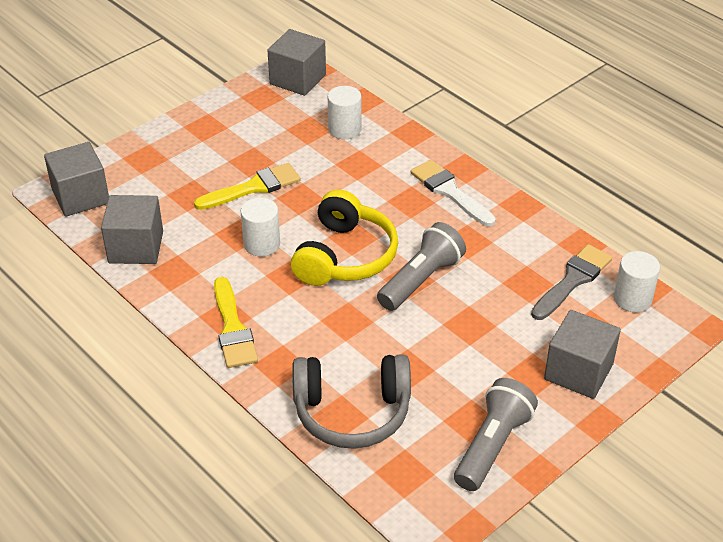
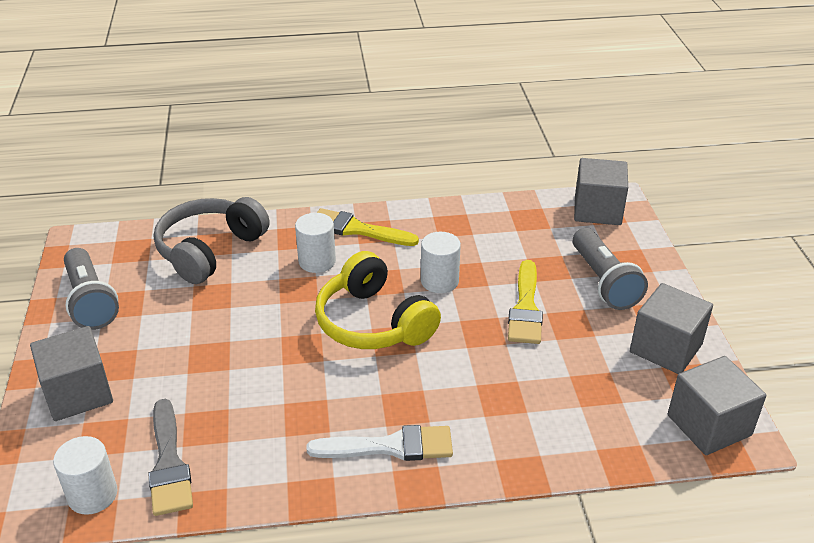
camera: 125 degrees right, 5 degrees down
grey cube [101,195,163,264] -> grey cube moved to [630,283,713,374]
white cylinder [328,86,362,139] -> white cylinder moved to [295,213,336,273]
grey flashlight [377,222,466,311] -> grey flashlight moved to [573,228,648,310]

